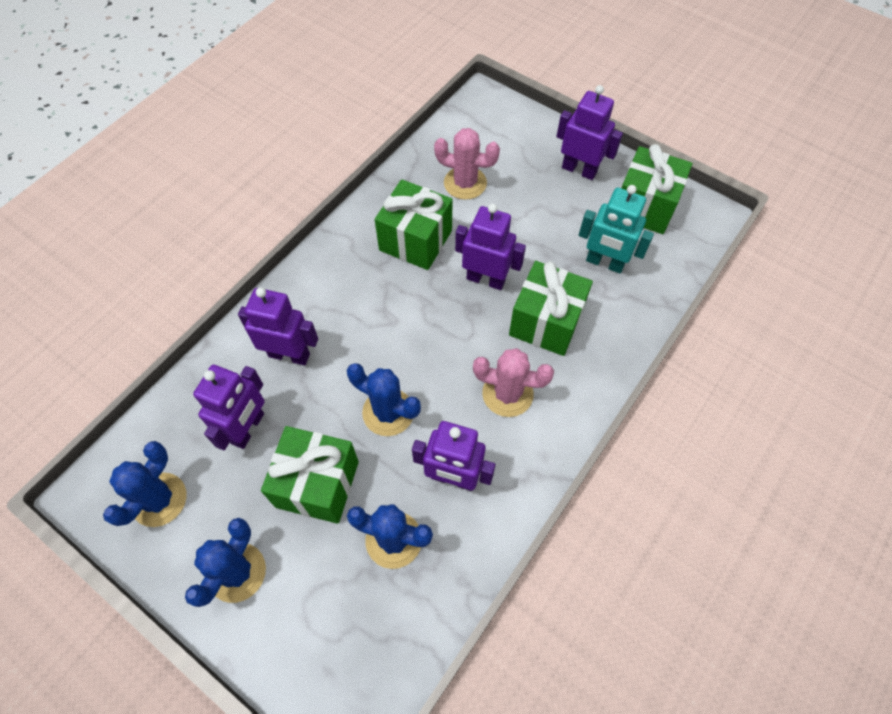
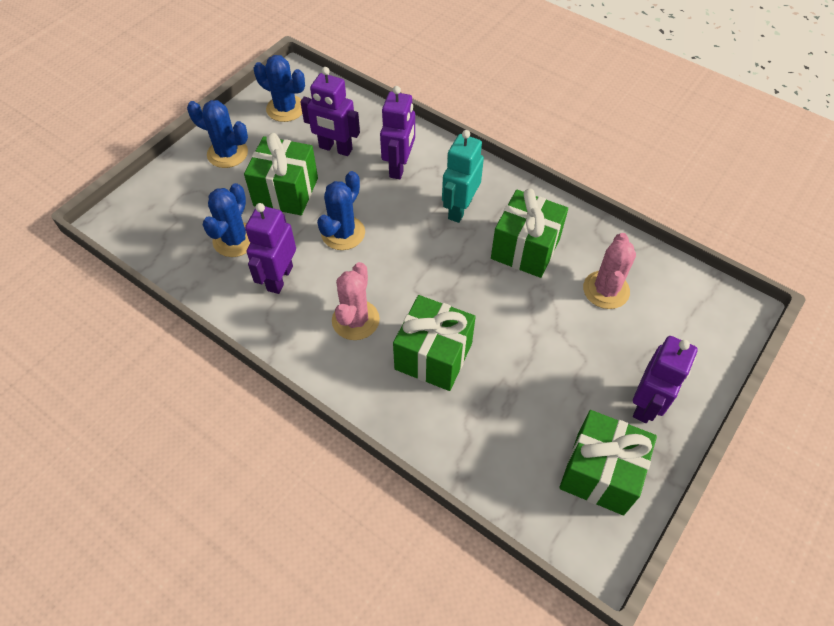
camera: 90 degrees right, 5 degrees down
purple robot [455,204,526,290] -> none
turquoise robot [579,185,654,273] -> turquoise robot moved to [442,130,484,223]

